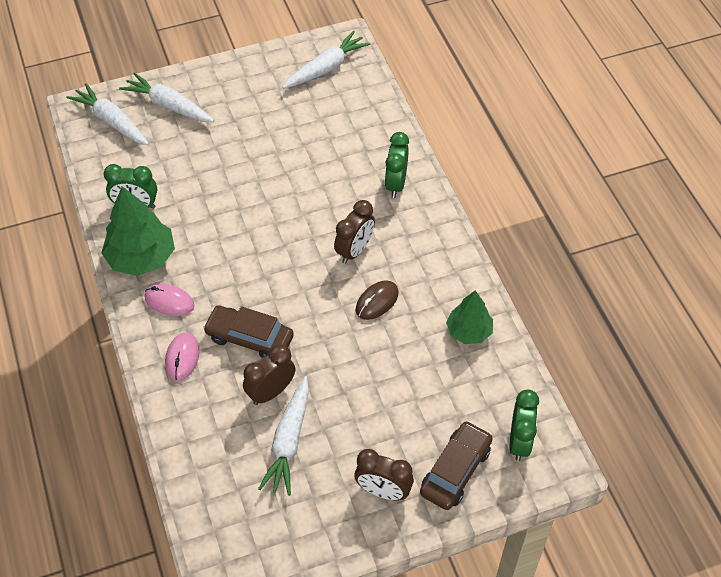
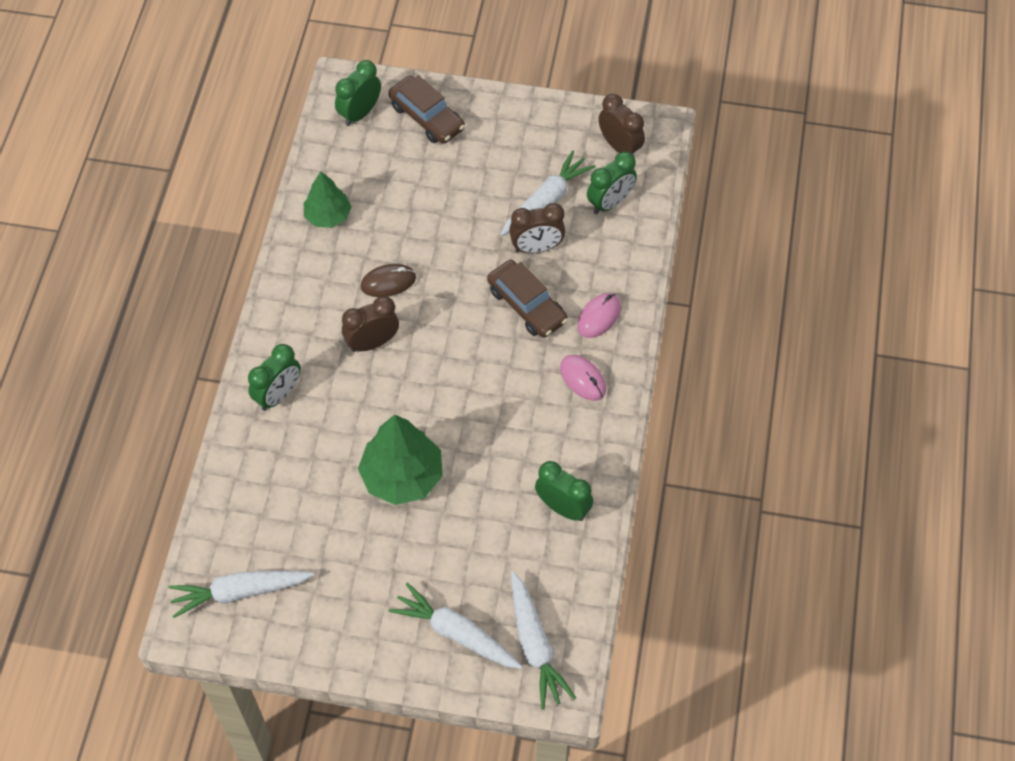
camera: 150 degrees left, 5 degrees up
green tree [101,186,175,276] -> green tree moved to [358,414,443,505]
white carrot [119,72,214,122] -> white carrot turned 150 degrees clockwise [389,583,523,669]
brown clock [354,449,414,501] -> brown clock moved to [598,94,645,156]
brown car [420,421,493,510] -> brown car turned 105 degrees counterclockwise [388,75,465,144]
none -> green clock [587,152,637,214]

